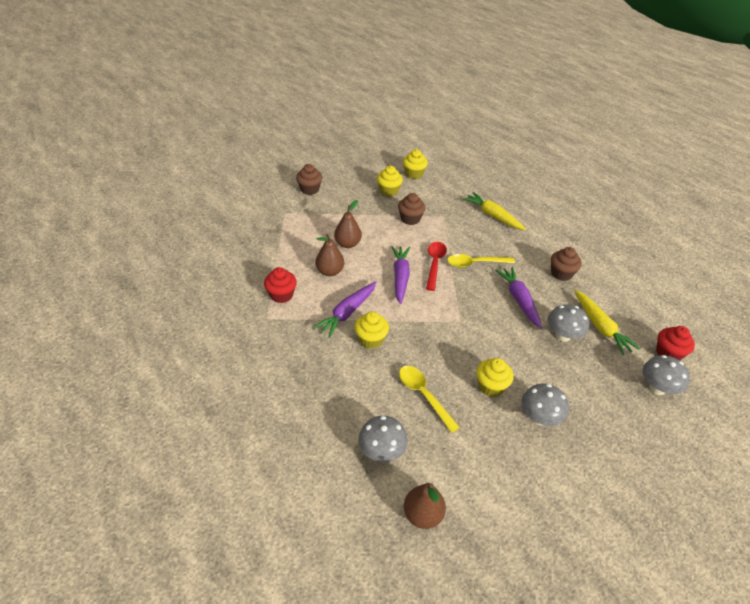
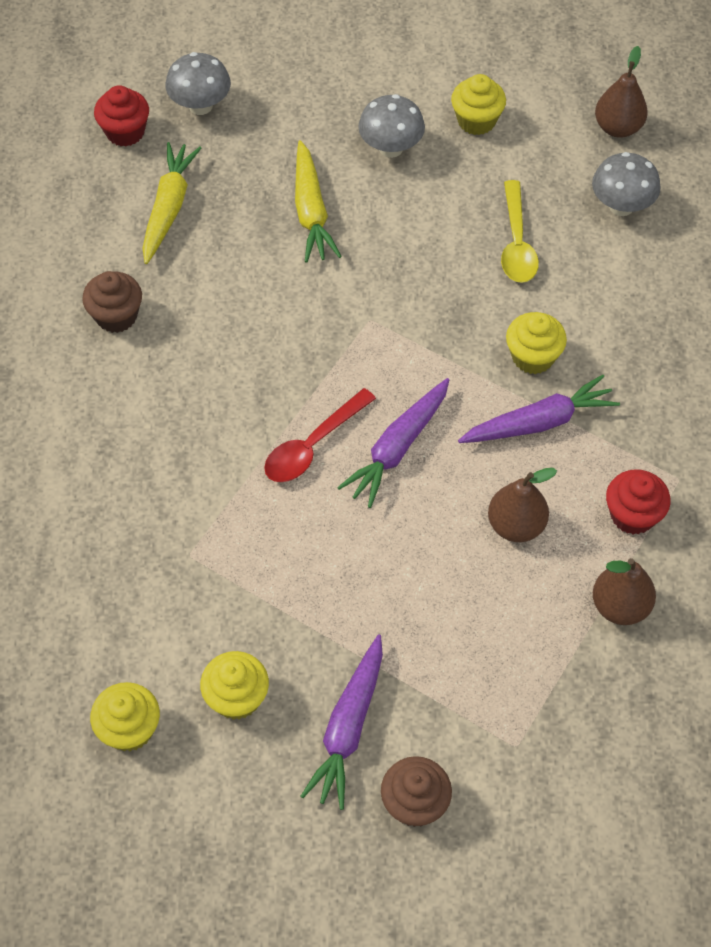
camera: 145 degrees left, 15 degrees up
brown pear [334,200,362,248] -> brown pear moved to [593,558,656,625]
brown cupcake [398,193,426,225] -> none
yellow spoon [447,254,515,267] -> none
yellow carrot [463,192,526,230] -> yellow carrot moved to [295,140,342,263]
yellow cupcake [476,358,514,397] -> yellow cupcake moved to [451,74,506,135]
purple carrot [495,267,542,328] -> purple carrot moved to [301,635,383,810]
grey mushroom [548,304,589,342] -> none

